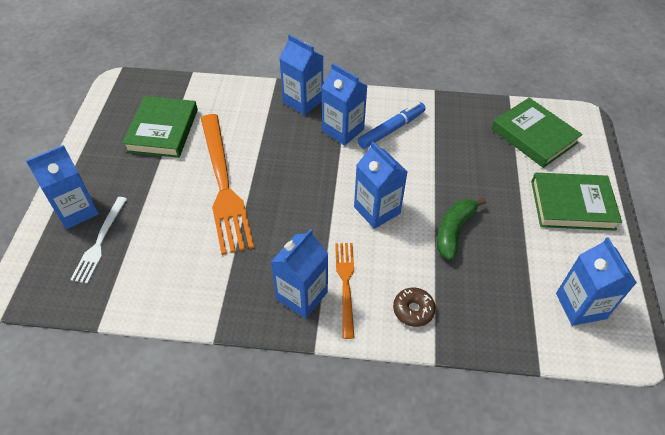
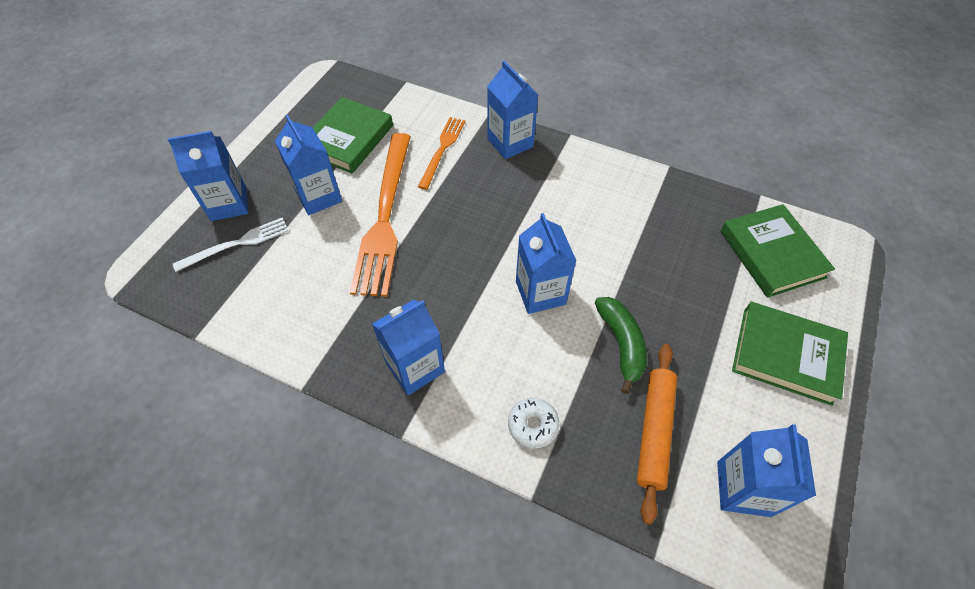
camera: 20 degrees right, 5 degrees up
white fork [70,197,127,284] -> white fork turned 150 degrees counterclockwise [173,217,289,272]
blue carton [321,63,367,146] -> blue carton moved to [275,115,342,215]
orange fork [335,243,354,339] -> orange fork moved to [418,117,465,190]
blue marker [358,102,426,149] -> none
brown donut [393,287,436,327] -> white donut [508,398,559,449]
green banana [437,198,486,260] -> green banana turned 120 degrees clockwise [595,297,647,394]
none -> orange rolling pin [637,344,677,525]

